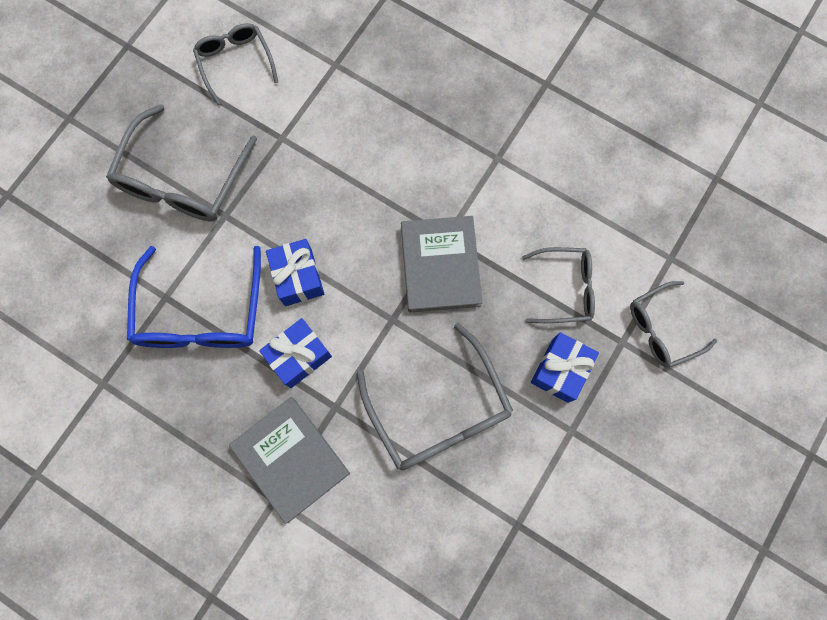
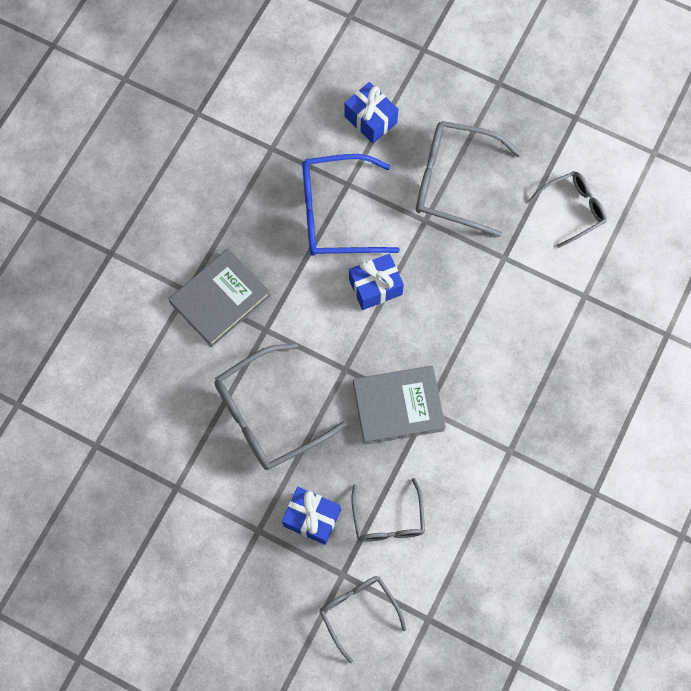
camera: 85 degrees right, 5 degrees down
blue gift [259,318,332,388] -> blue gift moved to [344,82,398,143]

